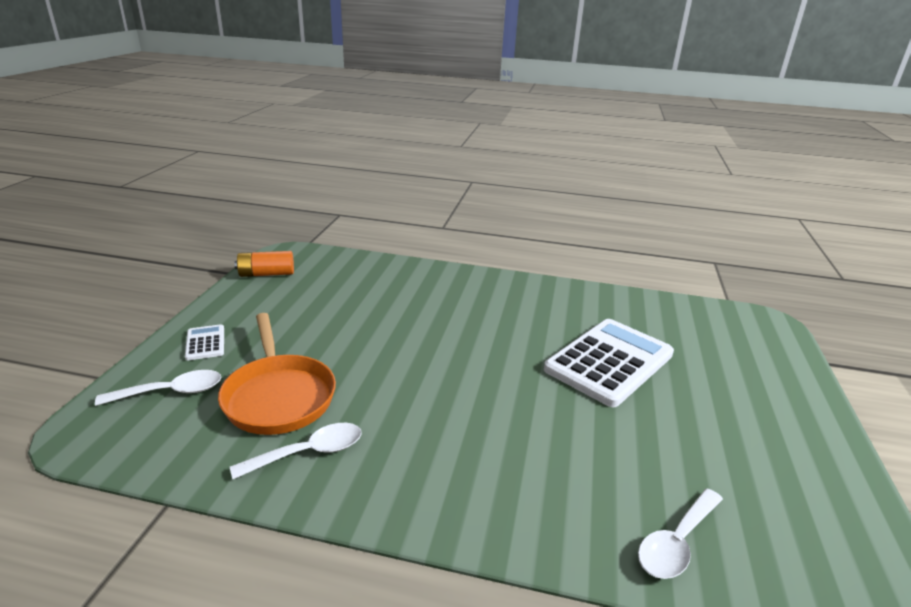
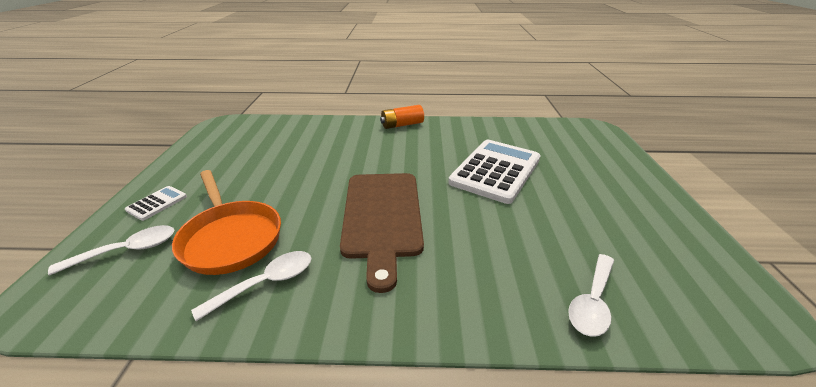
camera: 10 degrees left, 5 degrees up
white calculator [185,324,224,361] -> white calculator turned 60 degrees clockwise [125,186,187,221]
orange battery [234,251,294,277] -> orange battery moved to [380,105,424,129]
none -> brown cutting board [340,173,424,293]

